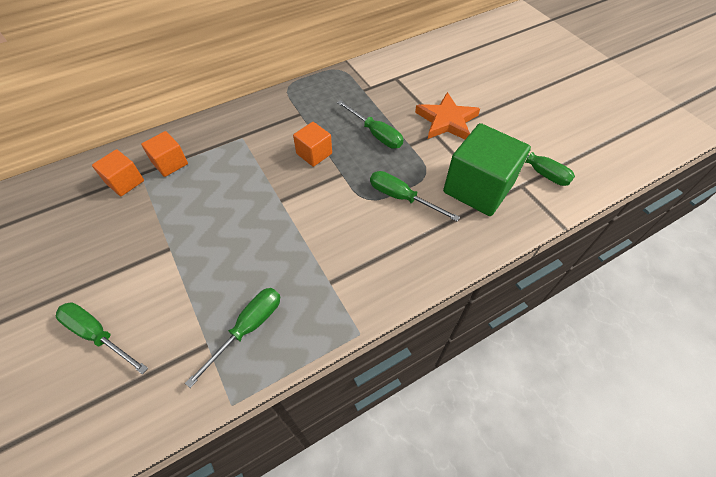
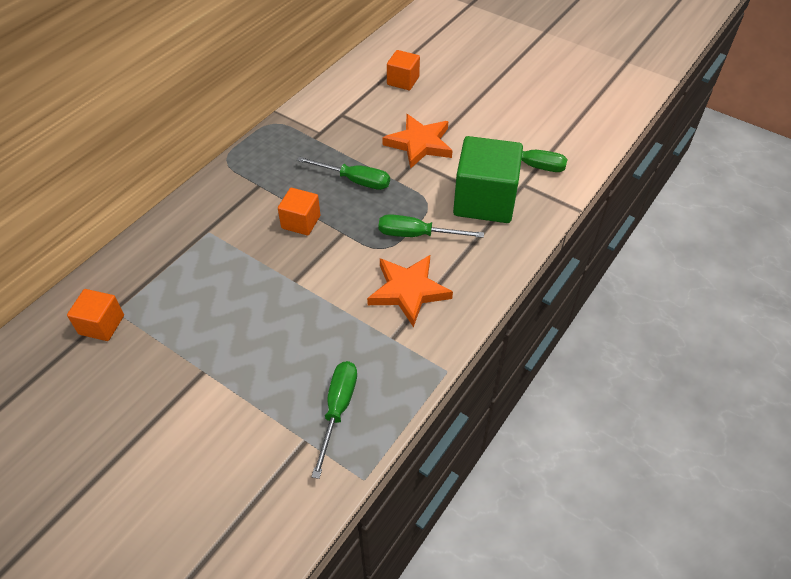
camera: 25 degrees left, 5 degrees down
green screwdriver [56,302,148,375] -> none
orange cube [141,131,188,177] -> orange cube moved to [387,50,420,90]
none -> orange star [367,255,453,327]

